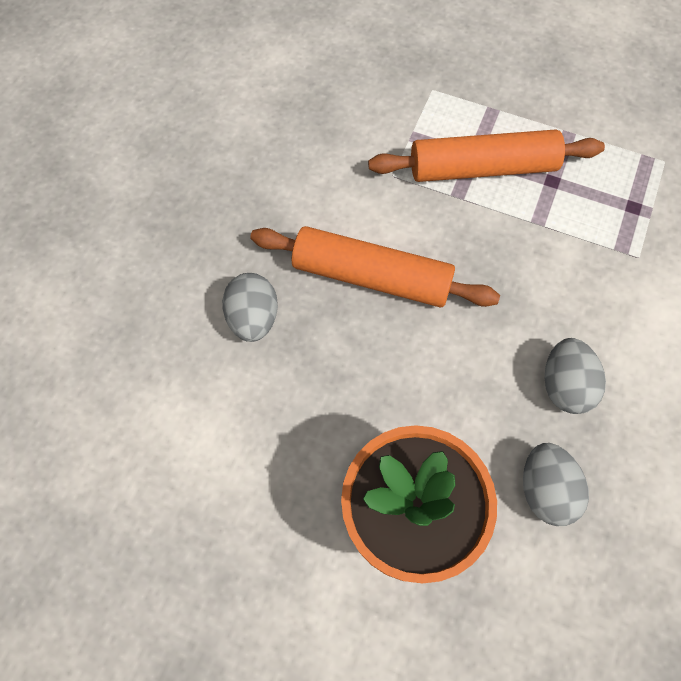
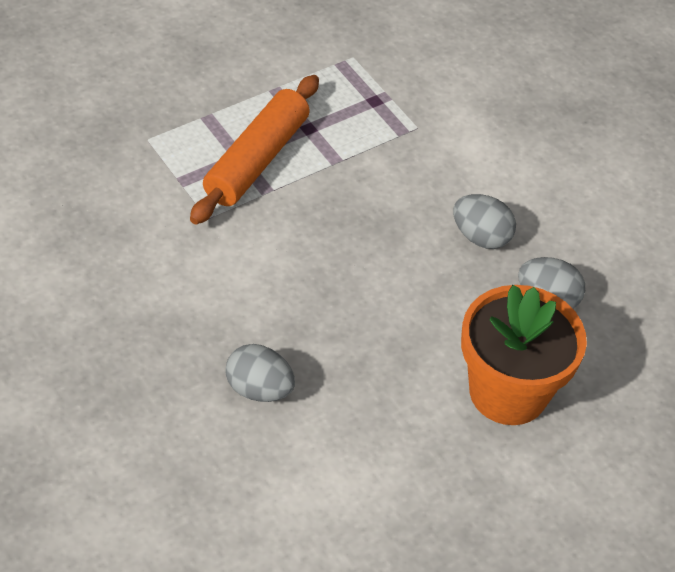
camera: 60 degrees left, 15 degrees down
orange rolling pin [250,226,500,308] -> none

